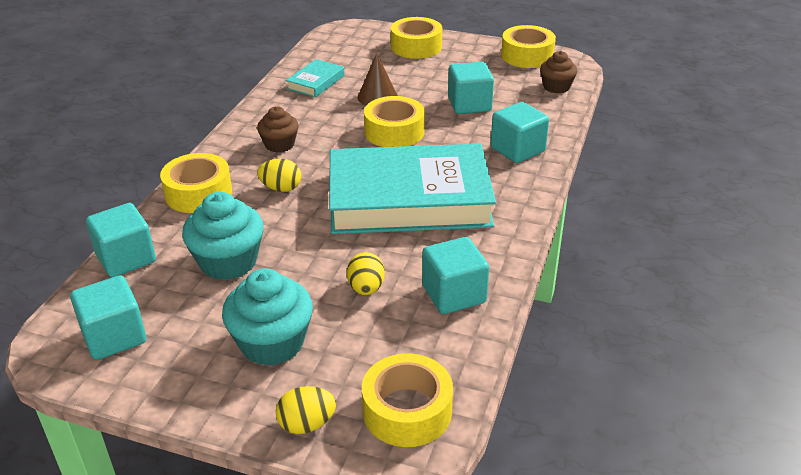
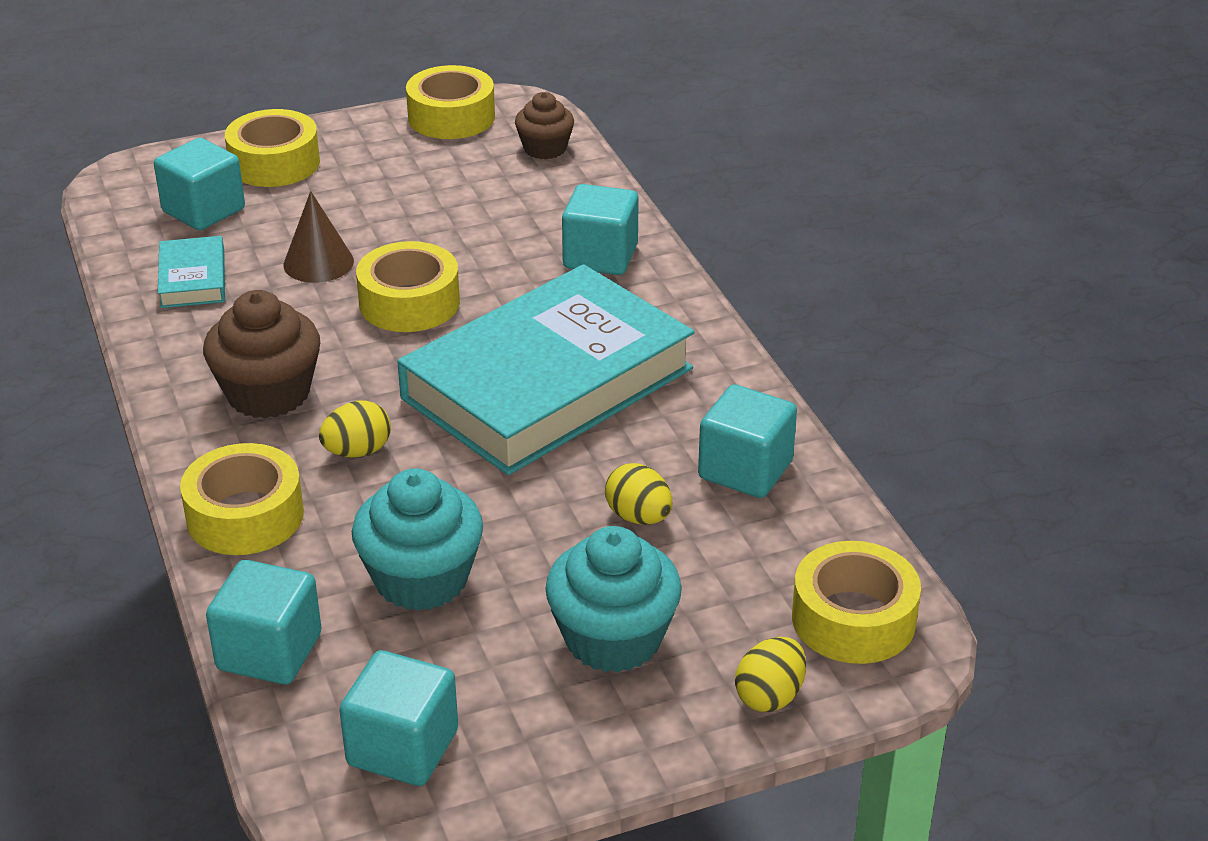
camera: 40 degrees left, 0 degrees up
brown cupcake [257,106,298,153] -> brown cupcake [203,290,320,418], size x1.61
turquoise cube [448,62,494,114] -> turquoise cube moved to [154,138,245,230]

